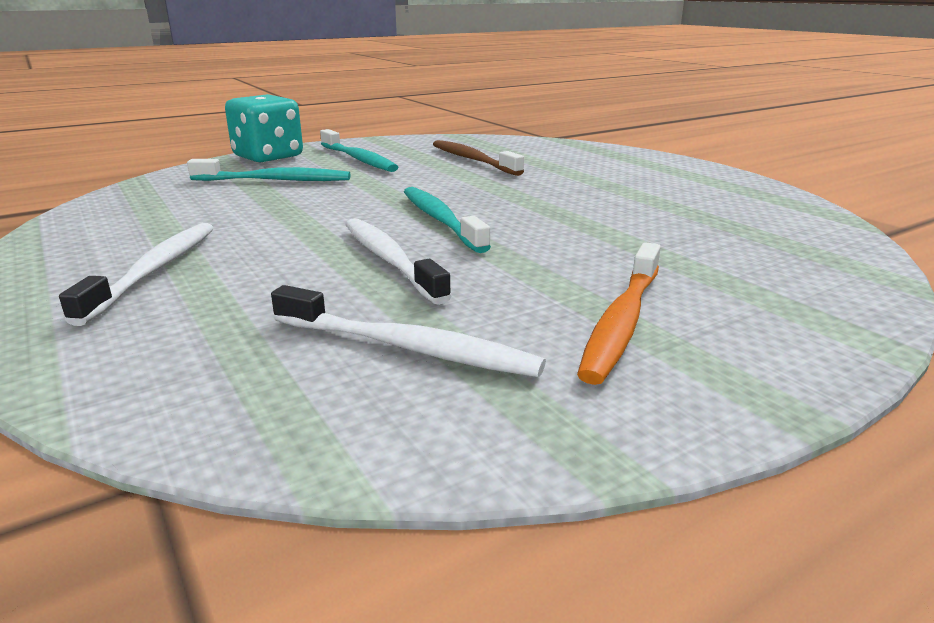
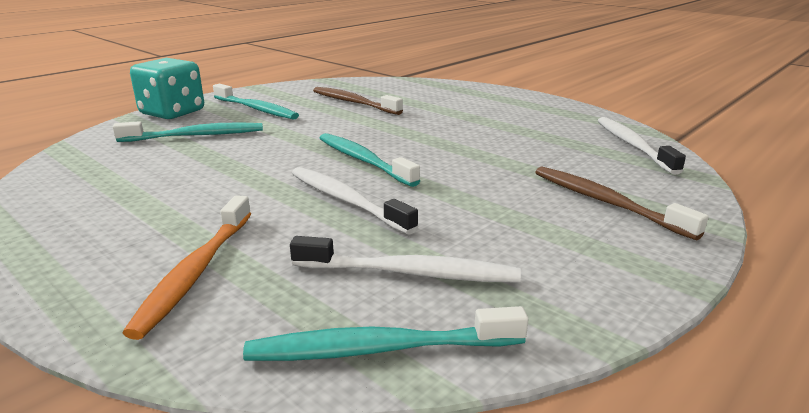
camera: 15 degrees left, 0 degrees up
white toothbrush [59,223,213,326] -> white toothbrush moved to [598,117,686,175]
orange toothbrush [577,242,661,385] -> orange toothbrush moved to [123,195,251,340]
none -> turquoise toothbrush [243,306,528,361]
none -> brown toothbrush [535,166,709,240]

